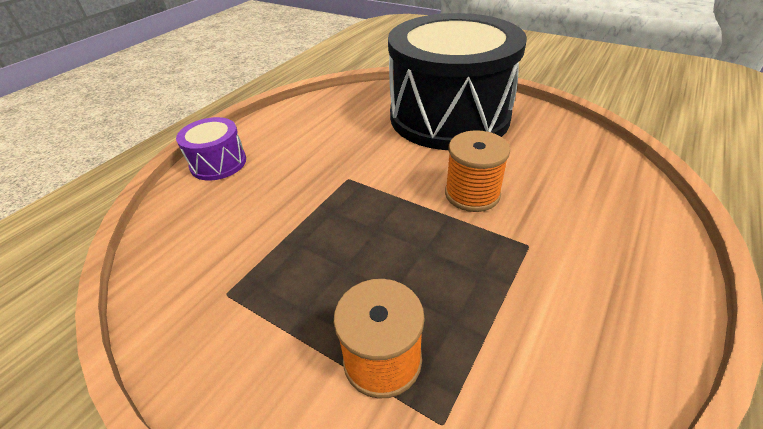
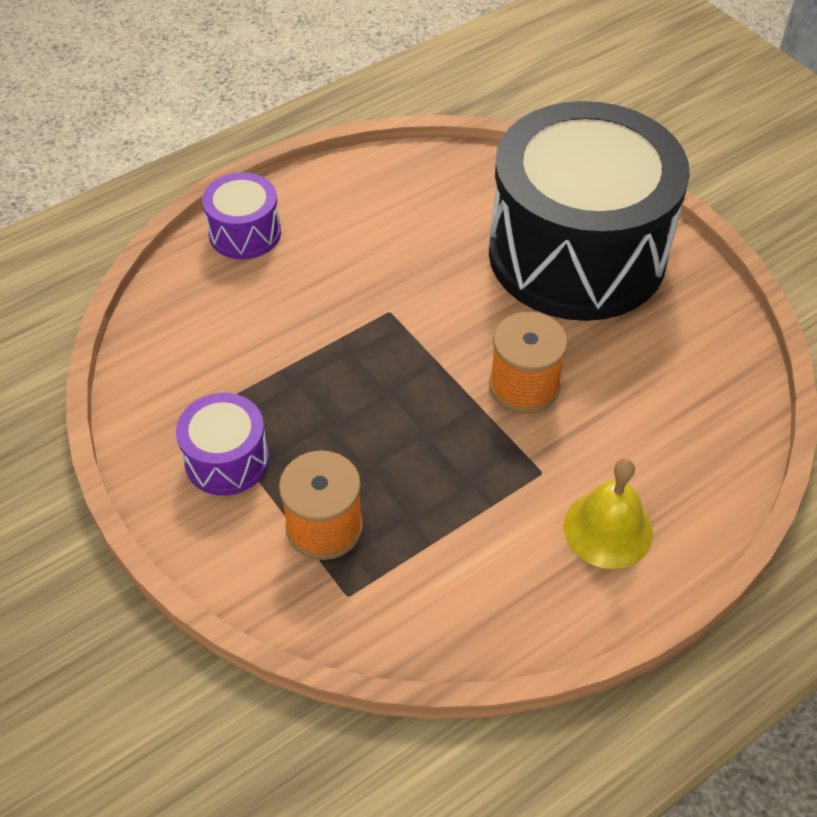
camera: 20 degrees right, 10 degrees up
none -> purple drum [176,393,269,496]
none -> yellow bell [564,459,653,569]

